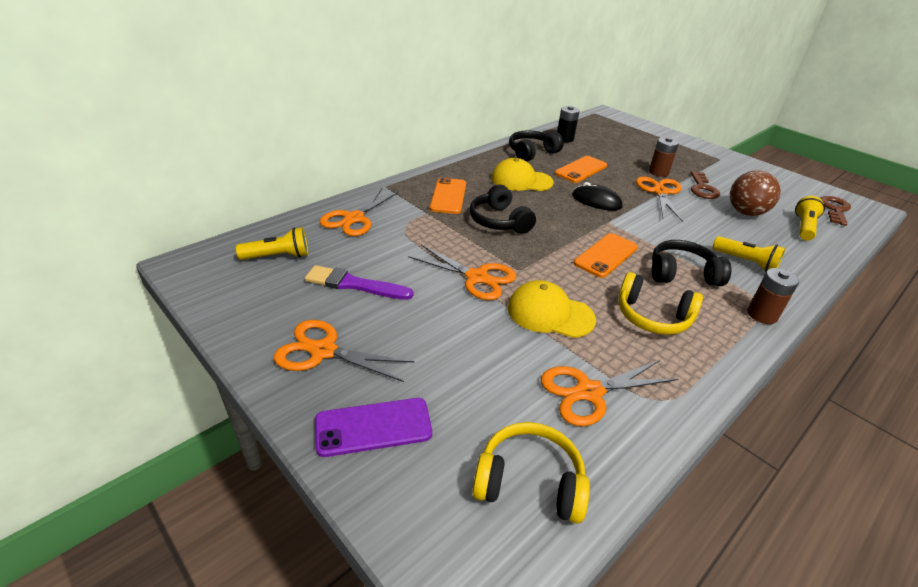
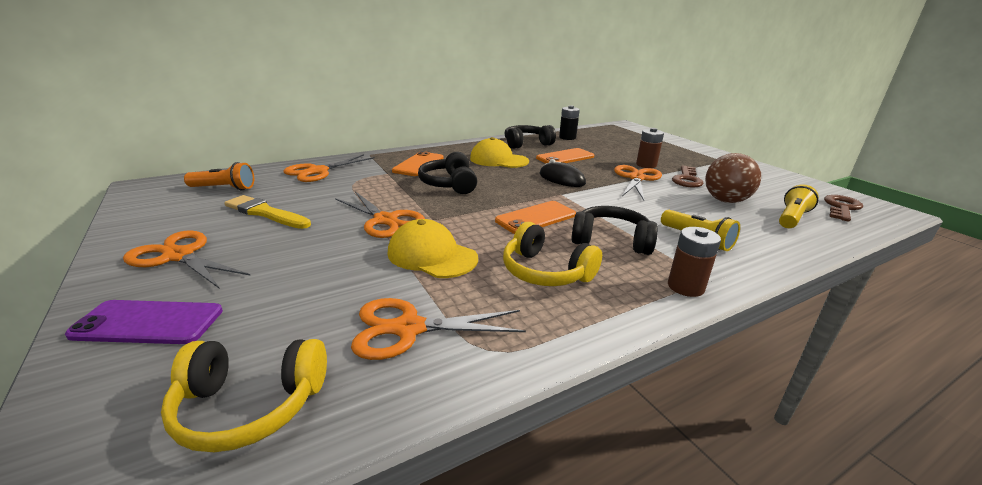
camera: 15 degrees right, 10 degrees down
yellow flashlight [236,227,308,260] -> orange flashlight [184,162,254,190]
purple brush [305,265,413,300] -> yellow brush [224,195,311,229]
yellow headphones [472,422,590,524] -> yellow headphones turned 150 degrees clockwise [161,339,327,452]

